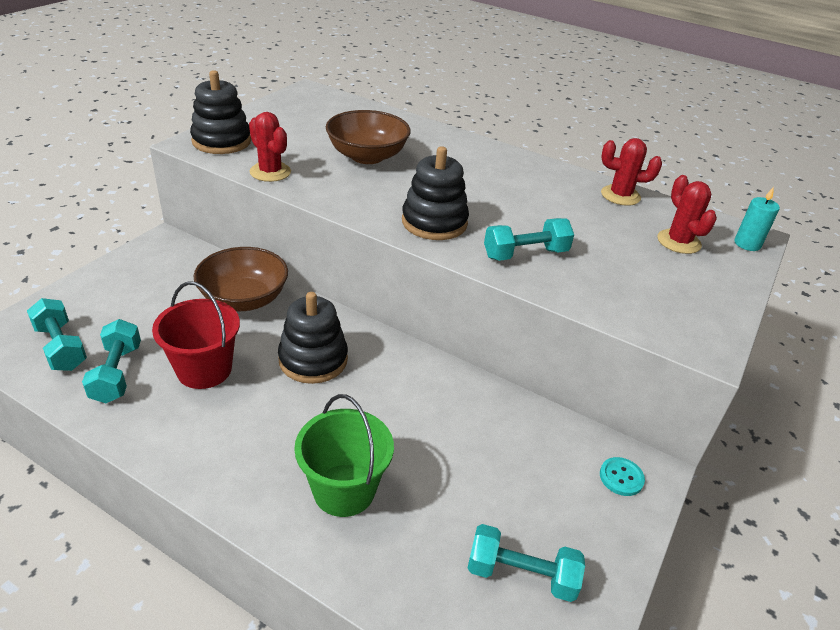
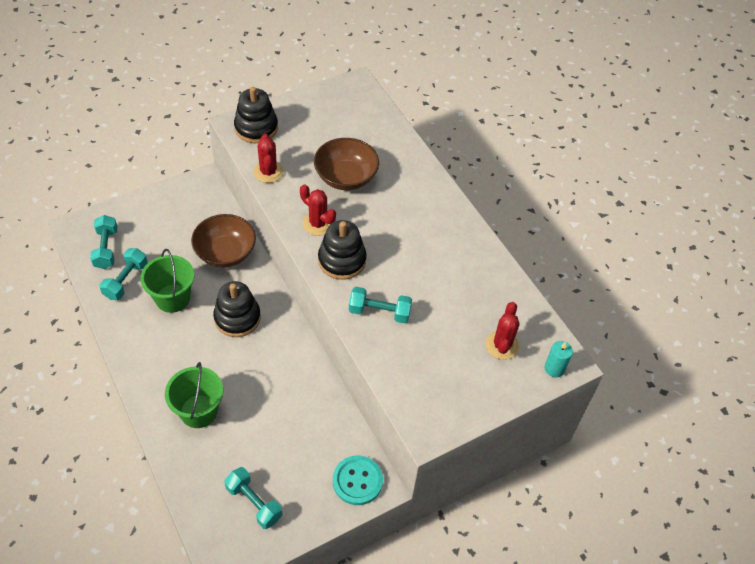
camera: 30 degrees right, 15 degrees up
red bucket [152,281,240,389] -> green bucket [140,249,194,313]
turquoise button [600,457,645,496] -> turquoise button [333,456,383,505], size x1.75
red cactus [601,138,662,206] -> red cactus moved to [300,184,336,236]

